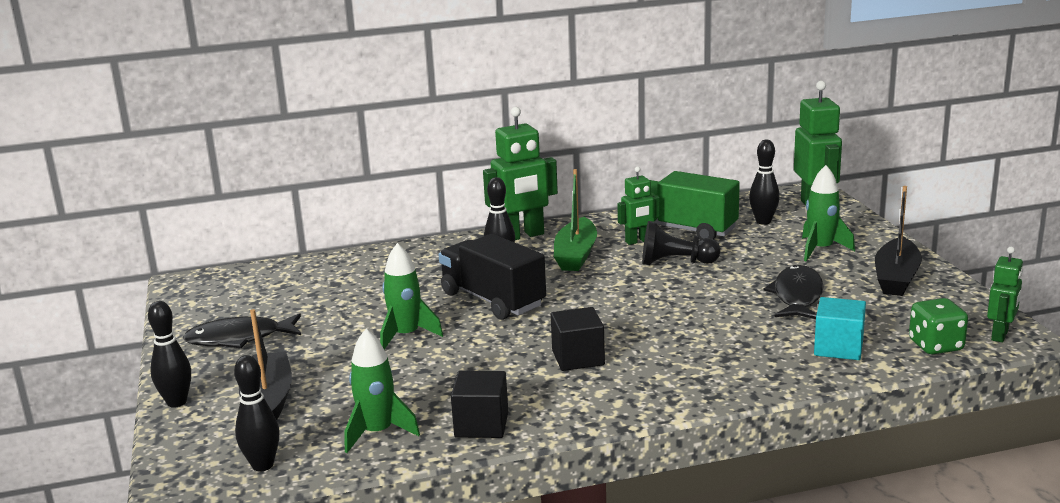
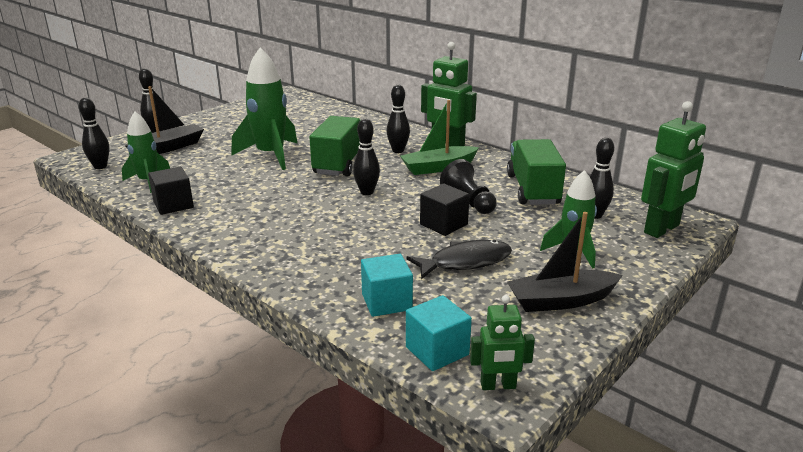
camera: 55 degrees right, 5 degrees up
black fish [183,313,301,348] -> none
green rocket [380,243,443,349] -> green rocket [231,47,298,170], size x1.59
black truck [439,234,546,320] -> green truck [310,116,360,177]
black cube [551,307,605,371] -> black cube moved to [420,184,470,236]
green robot [617,166,660,245] -> none
green dice [909,298,968,354] -> turquoise cube [406,295,472,371]
none -> black bowling pin [353,119,380,195]

